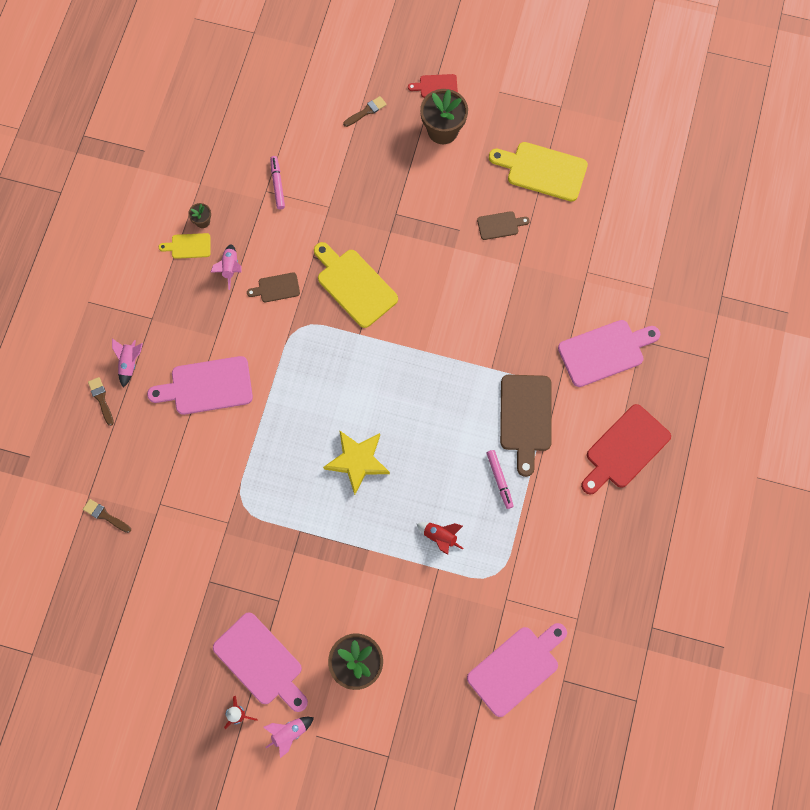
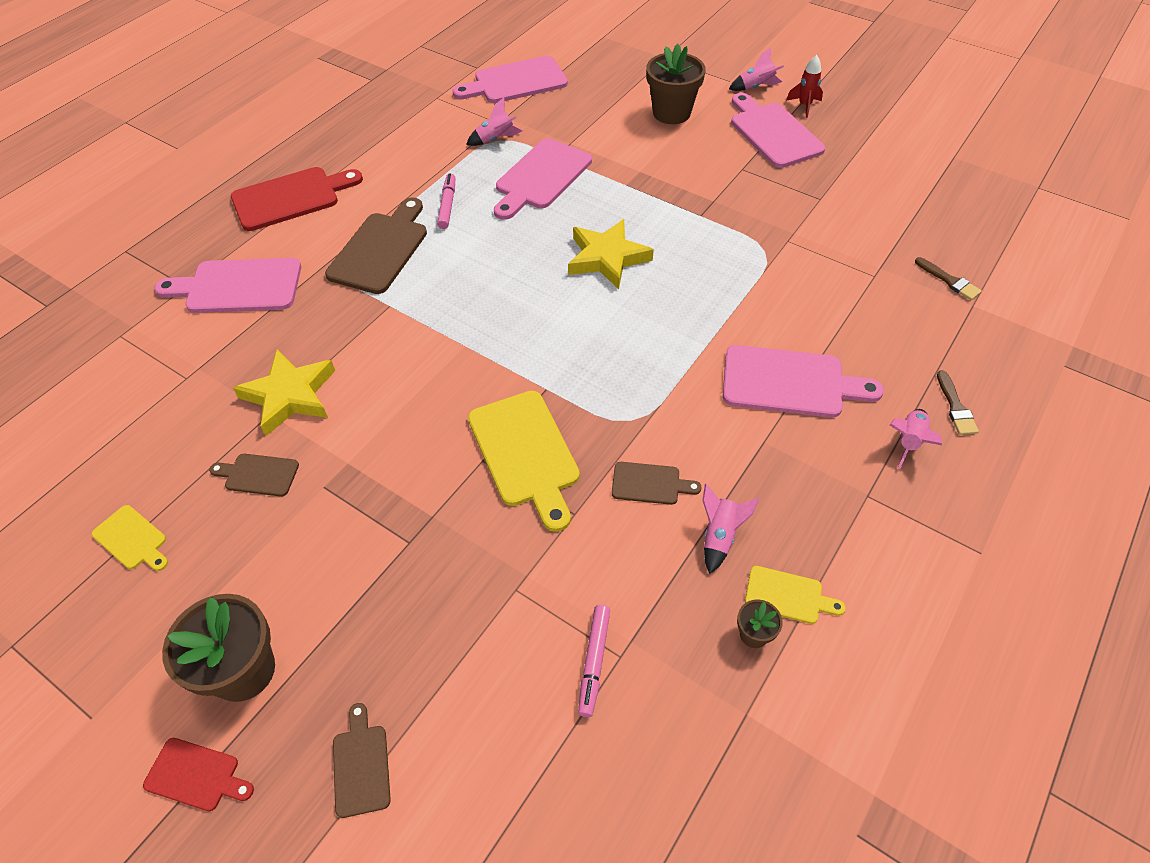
camera: 160 degrees left, 20 degrees down
brown brush [343,96,387,127] -> brown cutting board [333,703,391,818]
red rocket [417,522,463,555] -> pink cutting board [494,138,592,220]
yellow cutting board [489,142,588,201] -> yellow cutting board [92,505,168,571], size x0.52
none -> yellow star [233,349,335,436]
none -> pink rocket [466,97,523,146]

